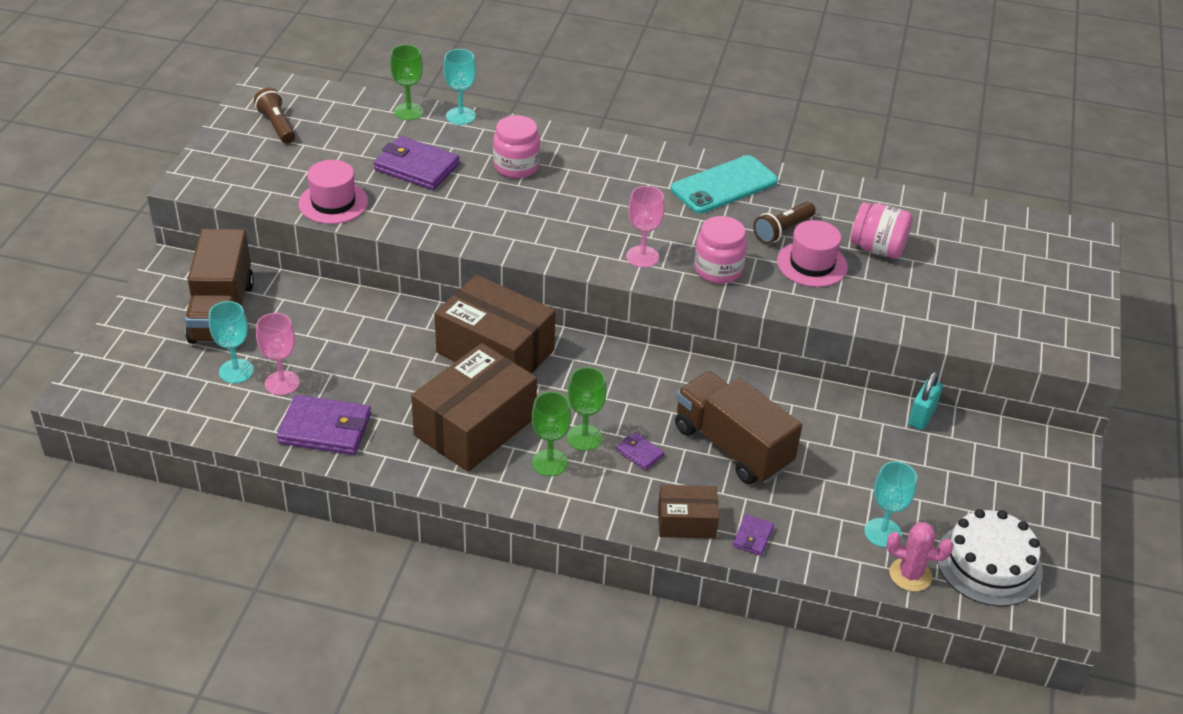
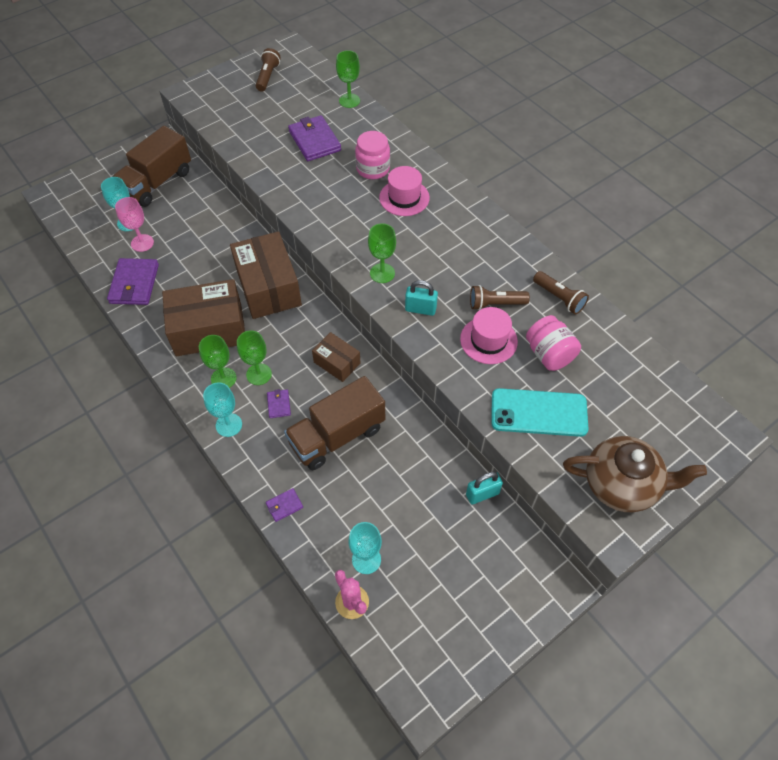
camera: 40 degrees right, 15 degrees up
purple wallet [277,395,371,455] -> purple wallet turned 45 degrees clockwise [107,258,159,305]
pink hat [299,160,368,224] -> pink hat moved to [379,166,430,216]
turquoise goblet [443,49,476,125] -> turquoise goblet moved to [203,382,242,437]
pink goblet [626,186,665,268] -> green goblet [368,223,396,283]
brown box [658,485,719,539] -> brown box moved to [312,332,360,382]
turquoise phone [671,155,778,214] -> turquoise phone moved to [491,388,588,437]
brown truck [675,371,802,484] -> brown truck turned 120 degrees counterclockwise [284,376,385,470]
pink jar [694,216,747,284] -> turquoise padlock [405,280,438,316]
white cake [937,509,1043,606] -> none
none -> brown flashlight [533,271,589,314]
none -> brown teapot [563,436,707,512]

